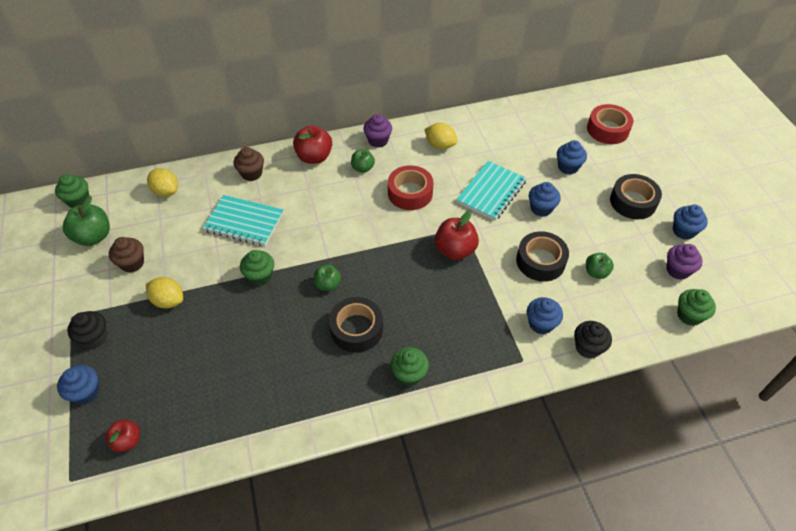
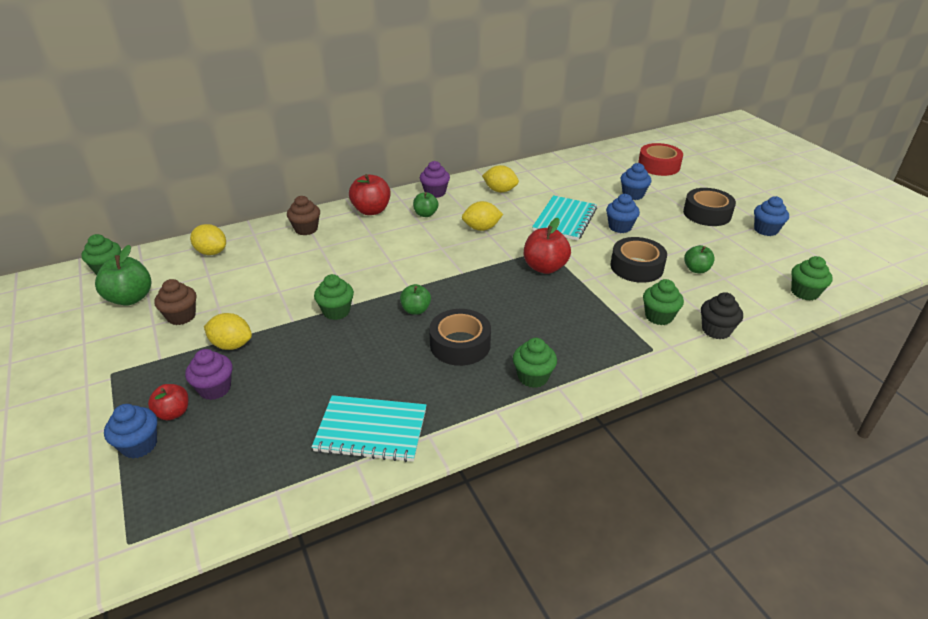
camera: 10 degrees left, 15 degrees down
black cupcake [67,311,107,349] -> none
red apple [105,420,140,452] -> red apple moved to [148,384,188,420]
turquoise notebook [203,195,284,246] -> turquoise notebook moved to [312,395,426,462]
red tape [388,165,433,210] -> yellow lemon [462,201,503,231]
blue cupcake [527,297,563,334] -> green cupcake [643,279,684,325]
purple cupcake [666,244,703,280] -> purple cupcake moved to [185,349,232,400]

